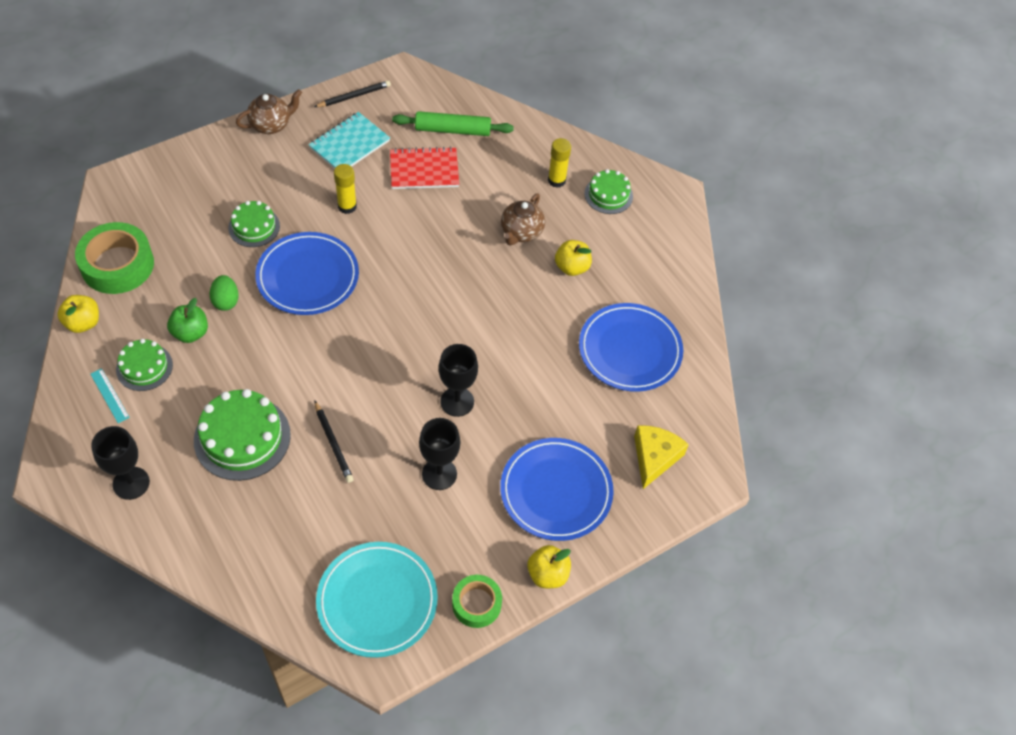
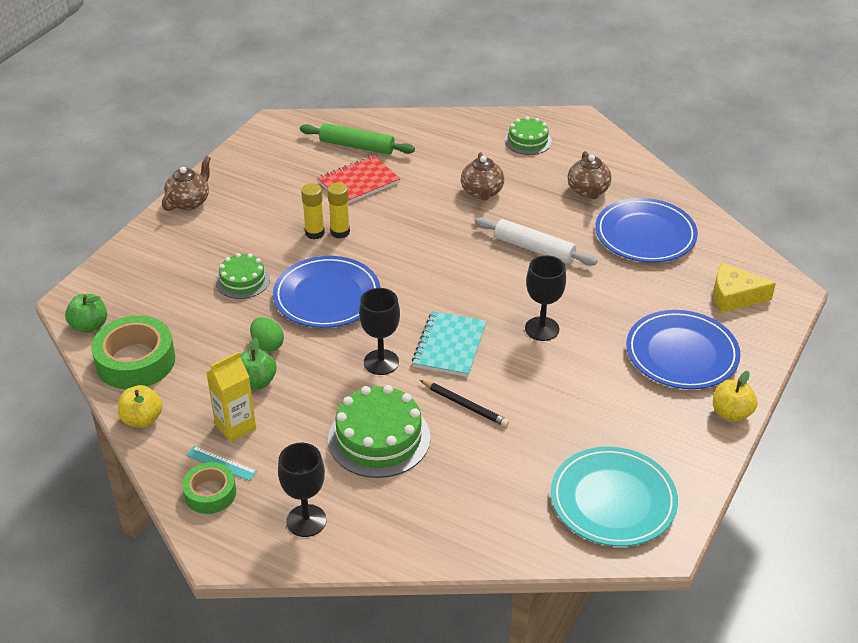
camera: 25 degrees left, 15 degrees down
green cake [116,339,173,391] -> yellow carton [206,352,256,442]
turquoise notebook [308,112,390,169] -> turquoise notebook moved to [412,311,486,377]
black pencil [314,80,391,107] -> none
green rolling pin [392,111,514,136] -> green rolling pin turned 45 degrees clockwise [300,123,415,155]
black goblet [419,418,460,490] -> black goblet moved to [359,288,400,375]
green tape [452,575,502,628] -> green tape moved to [182,462,236,514]
yellow glue stick [548,138,571,188] -> yellow glue stick moved to [327,183,350,239]
yellow apple [555,240,592,276] -> none
yellow cheese [634,425,689,489] -> yellow cheese turned 75 degrees counterclockwise [713,262,776,313]
none -> green apple [65,294,107,333]
none -> white rolling pin [475,217,597,266]
none -> brown teapot [568,151,612,199]

